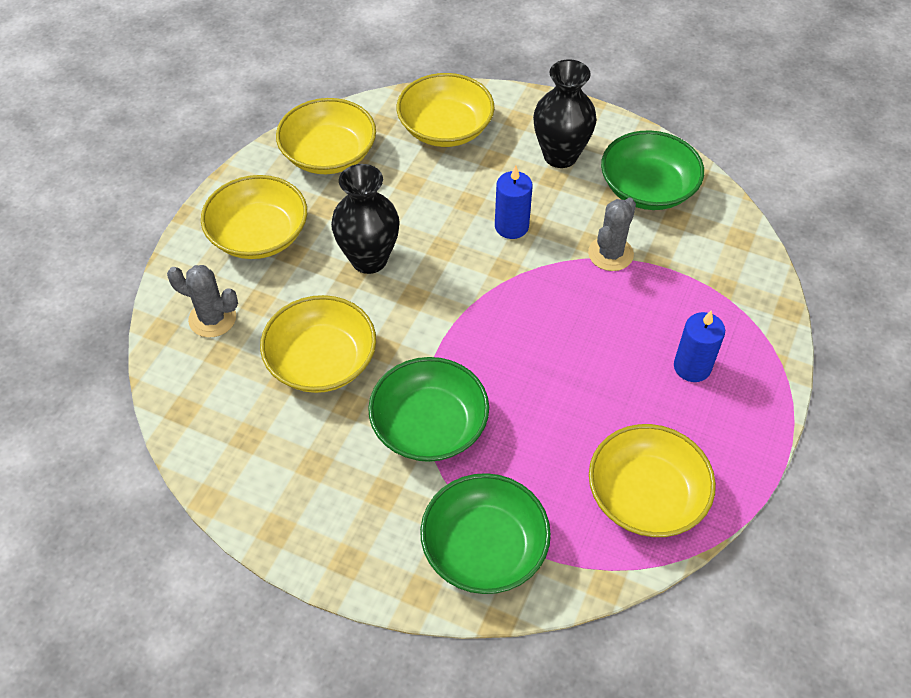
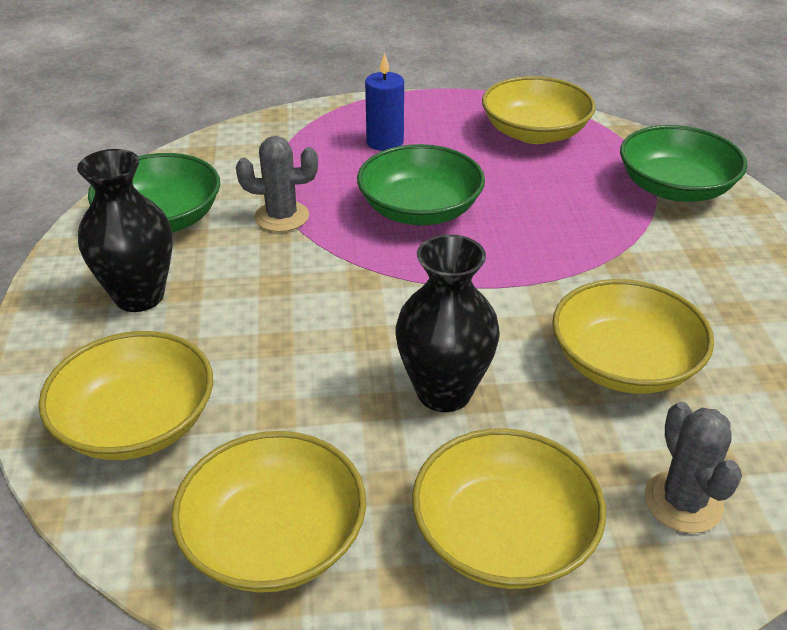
camera: 120 degrees left, 15 degrees down
green bowl [368,357,489,462] -> green bowl moved to [357,144,485,225]
blue candle [495,165,533,239] -> none

